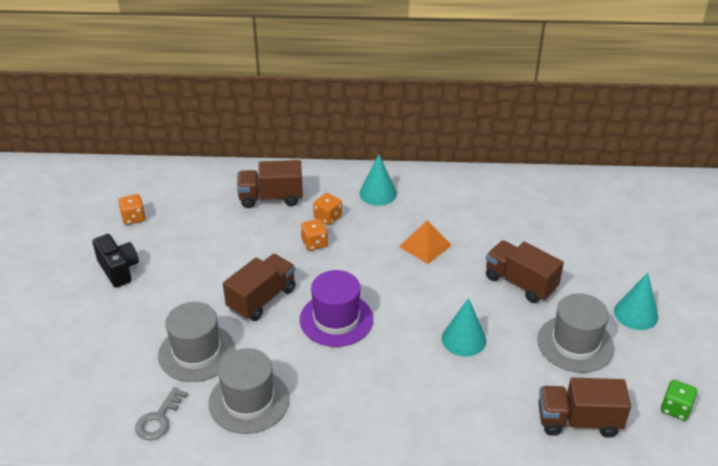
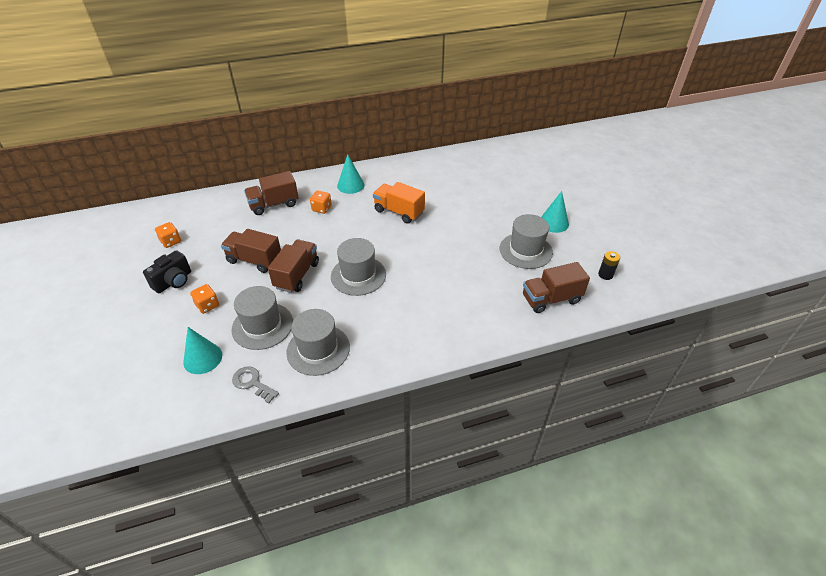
camera: 20 degrees left, 5 degrees up
black camera [92,234,139,288] -> black camera turned 90 degrees clockwise [143,250,191,293]
grey key [135,387,188,440] -> grey key turned 120 degrees clockwise [232,366,279,403]
purple hat [300,270,373,347] -> grey hat [331,238,386,296]
orange dice [301,219,328,251] -> orange dice moved to [190,284,219,314]
orange pyramid [399,220,452,264] -> orange truck [373,182,425,224]
turquoise cone [442,298,486,357] -> turquoise cone moved to [183,327,222,374]
brown truck [486,240,564,303] -> brown truck moved to [221,229,281,273]
green dice [661,380,697,421] -> black battery [598,251,620,280]

